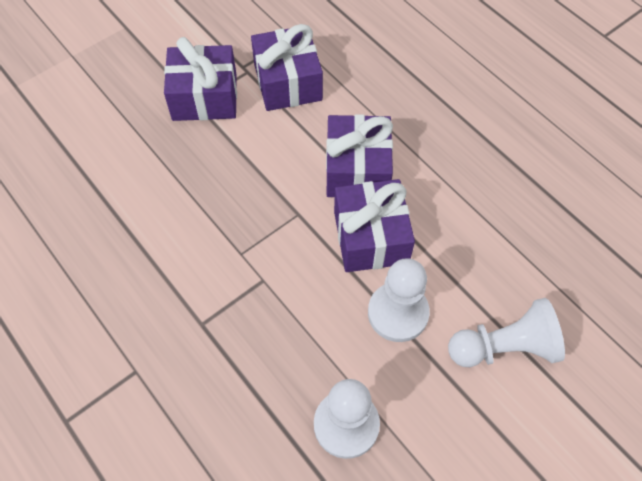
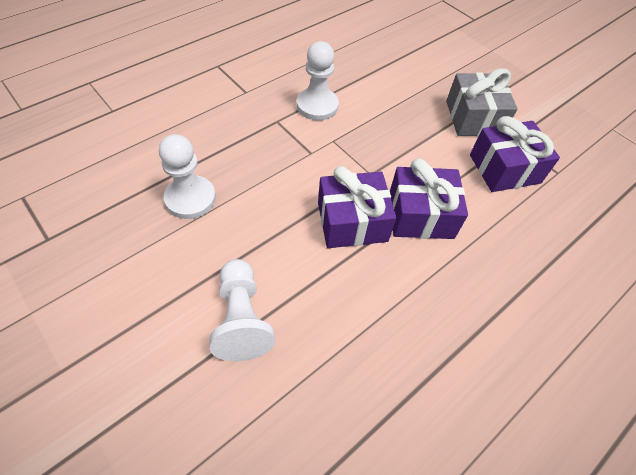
camera: 85 degrees right, 5 degrees down
purple gift [164,37,237,121] -> grey gift [446,68,518,136]
white pawn [368,258,430,342] -> white pawn moved to [297,41,339,121]

